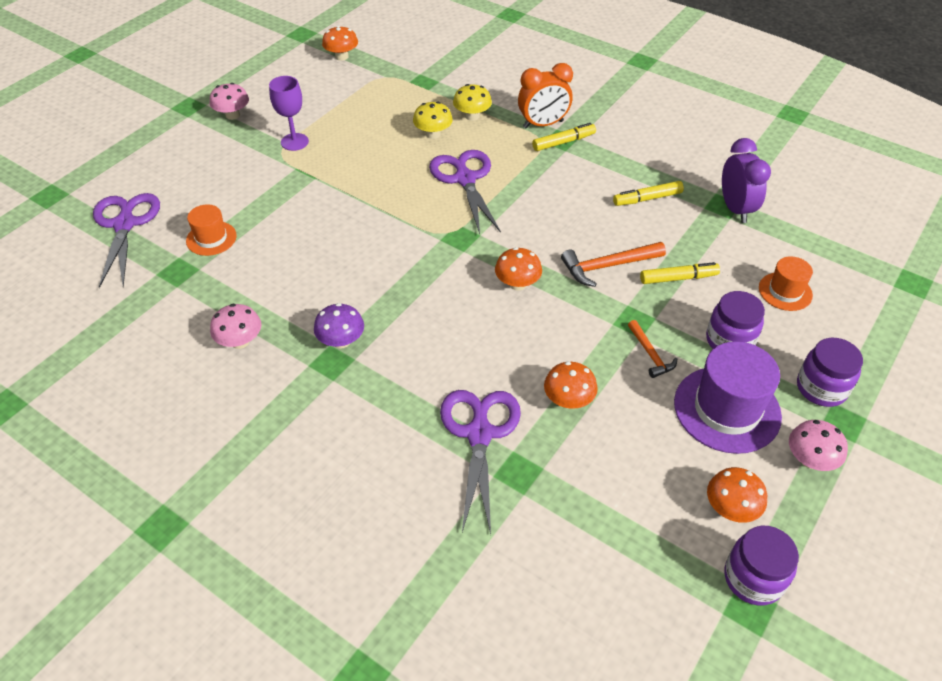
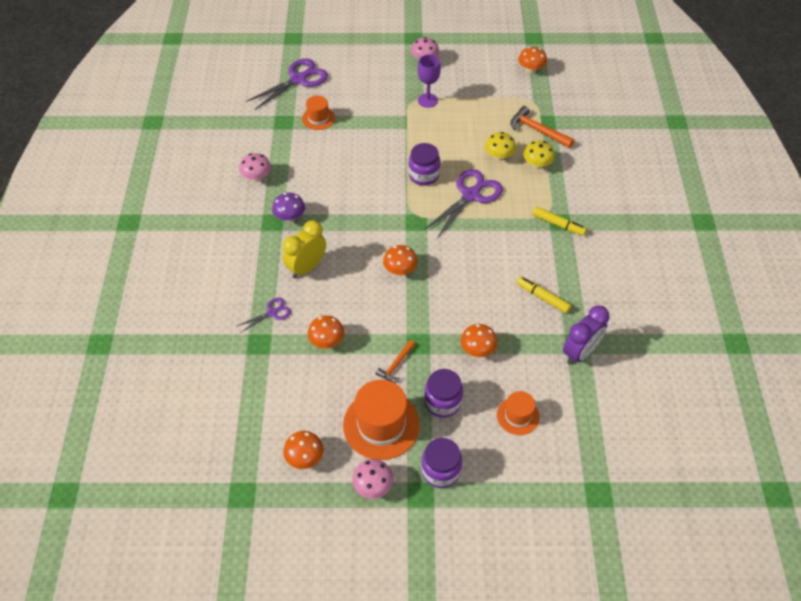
camera: 55 degrees right, 5 degrees up
purple scissors [440,390,521,534] -> purple scissors [237,298,291,333], size x0.51
orange clock [518,63,573,128] -> none
orange hammer [561,242,666,287] -> orange hammer moved to [511,106,574,148]
yellow marker [640,262,720,284] -> orange mushroom [461,324,497,357]
purple hat [674,341,782,454] -> orange hat [343,380,420,460]
purple jar [725,526,799,606] -> purple jar moved to [408,143,440,185]
none -> yellow clock [283,220,326,279]

